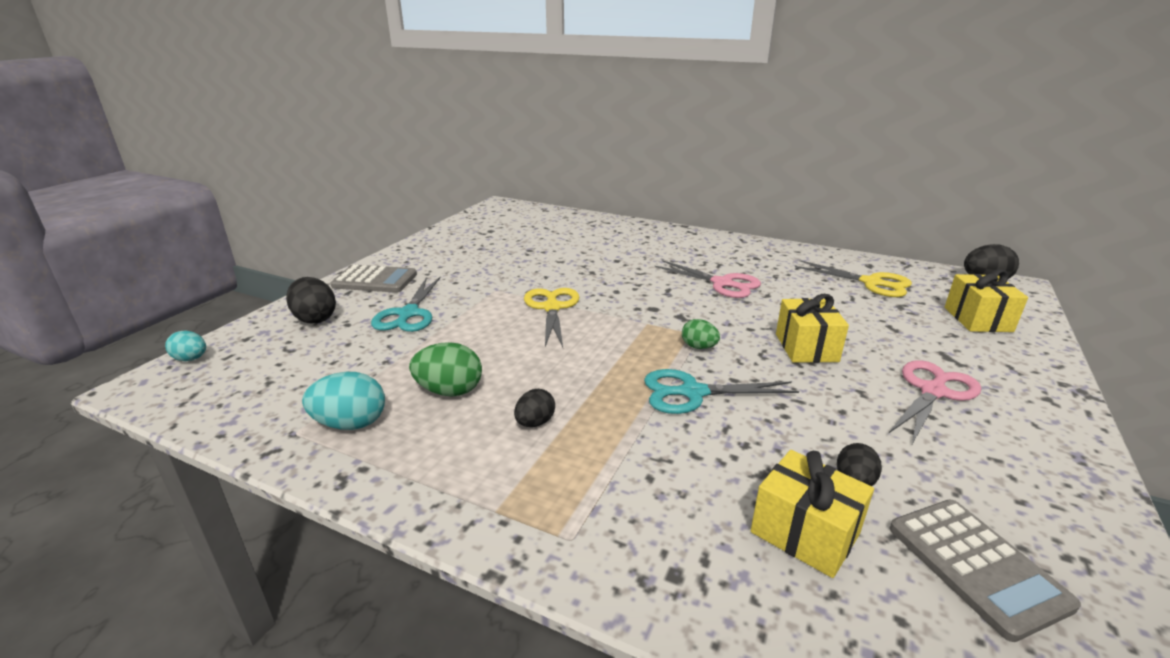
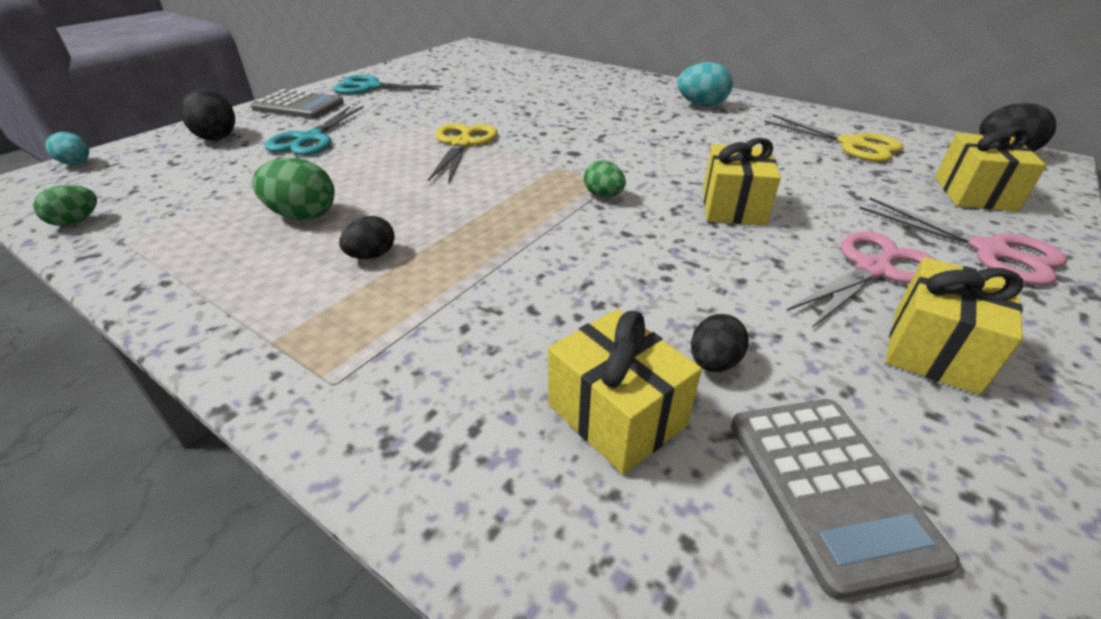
camera: 10 degrees right, 10 degrees up
turquoise egg [302,372,385,430] -> turquoise egg moved to [677,62,733,107]
turquoise scissors [644,369,799,414] -> turquoise scissors moved to [333,75,443,94]
pink scissors [654,260,761,298] -> pink scissors moved to [859,198,1068,285]
none -> green egg [33,185,97,226]
none -> yellow gift [885,257,1023,395]

